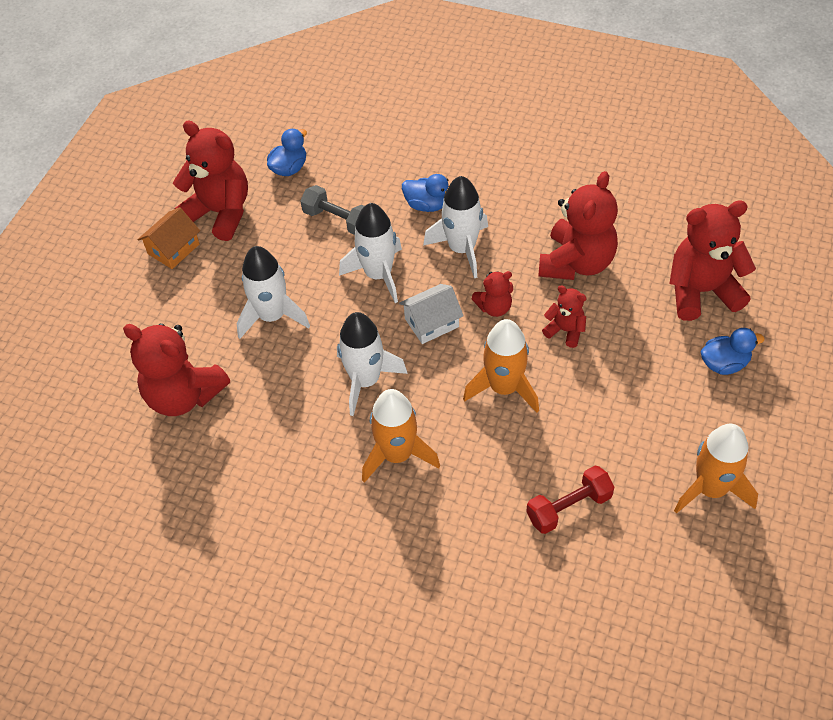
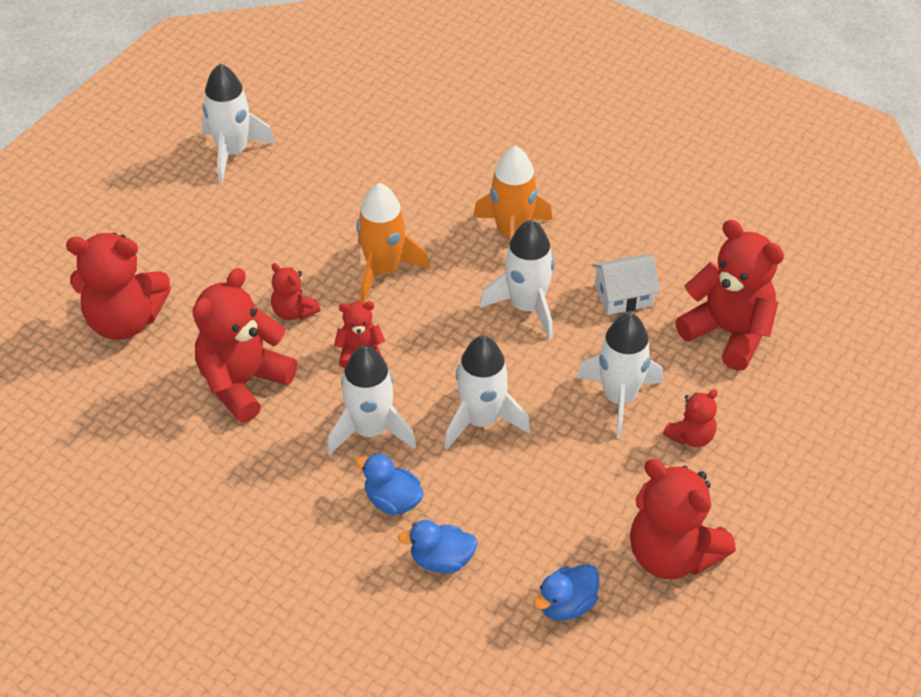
camera: 170 degrees left, 5 degrees down
orange house [137,207,200,269] -> none
grey dumbbell [300,185,364,235] -> none
white house [399,284,464,344] -> white house moved to [592,254,660,315]
red dumbbell [526,466,615,534] -> none
orange rocket [674,424,758,514] -> white rocket [201,64,275,182]
blue duck [701,328,765,375] -> blue duck moved to [398,520,478,573]
none -> red teddy bear [663,389,718,447]

